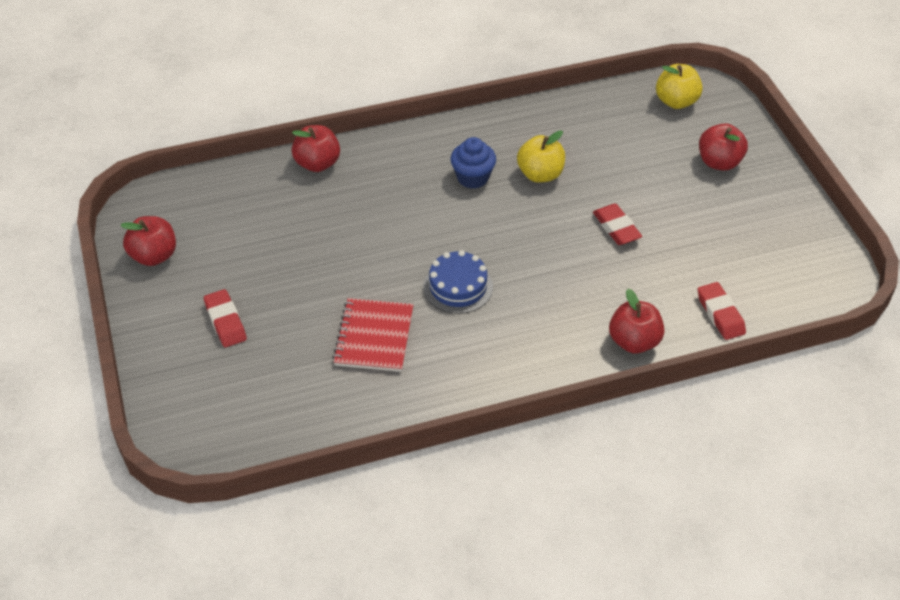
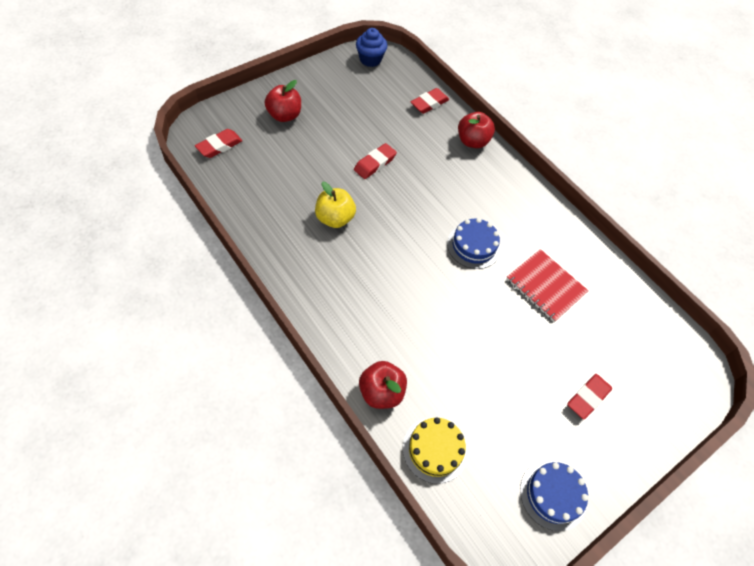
camera: 115 degrees left, 10 degrees up
red apple [120,216,176,266] -> blue cake [520,461,589,531]
red notebook [332,298,414,372] -> red notebook turned 60 degrees clockwise [506,249,589,322]
blue cupcake [450,137,496,189] -> blue cupcake moved to [356,28,388,67]
yellow apple [656,64,703,109] -> red eraser [195,129,243,158]
none -> yellow cake [403,417,468,484]

